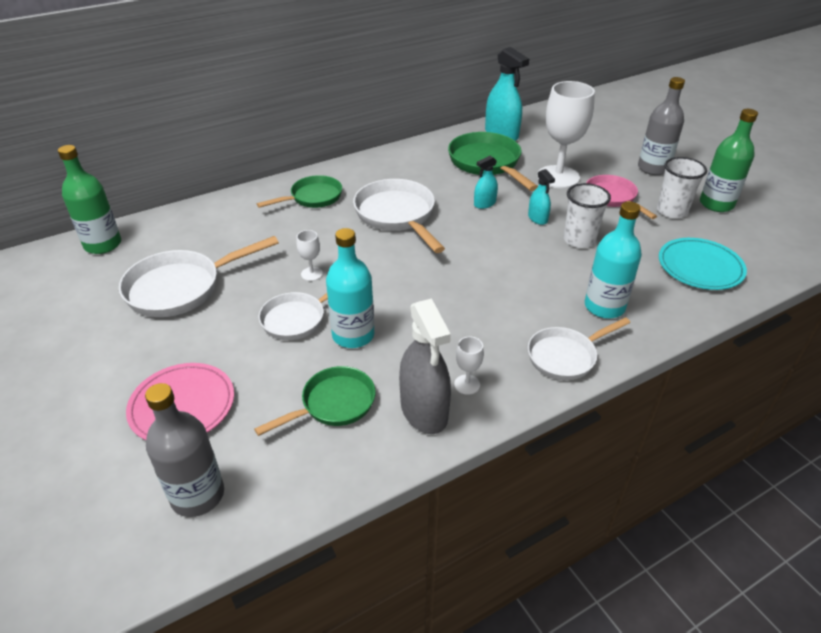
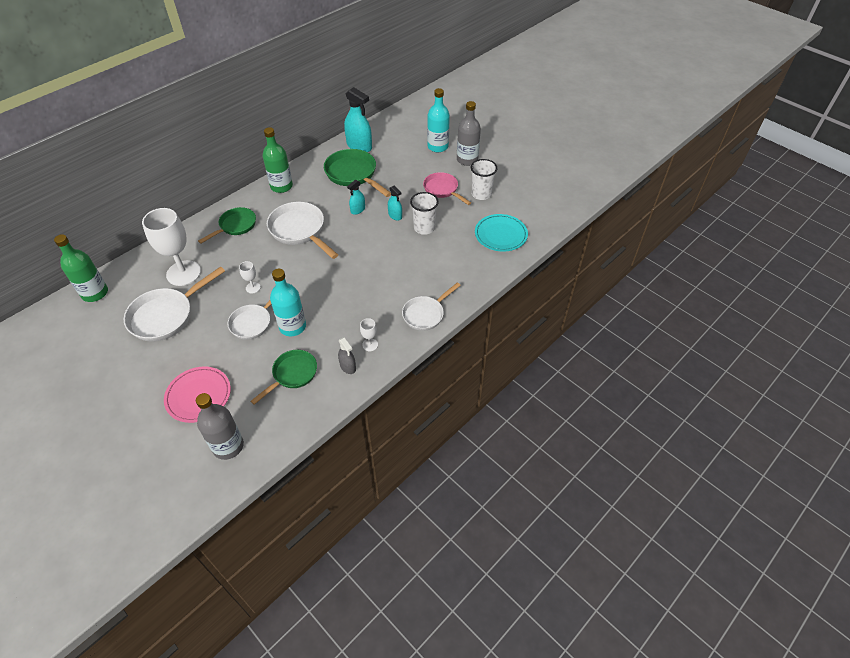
camera: 15 degrees left, 10 degrees up
grey spray bottle [399,298,451,434] -> grey spray bottle [338,337,356,374], size x0.53
white goblet [537,81,595,188] -> white goblet moved to [142,208,201,286]
turquoise bottle [585,202,642,319] -> turquoise bottle moved to [427,88,450,152]
green bottle [700,109,758,212] -> green bottle moved to [263,127,293,193]

